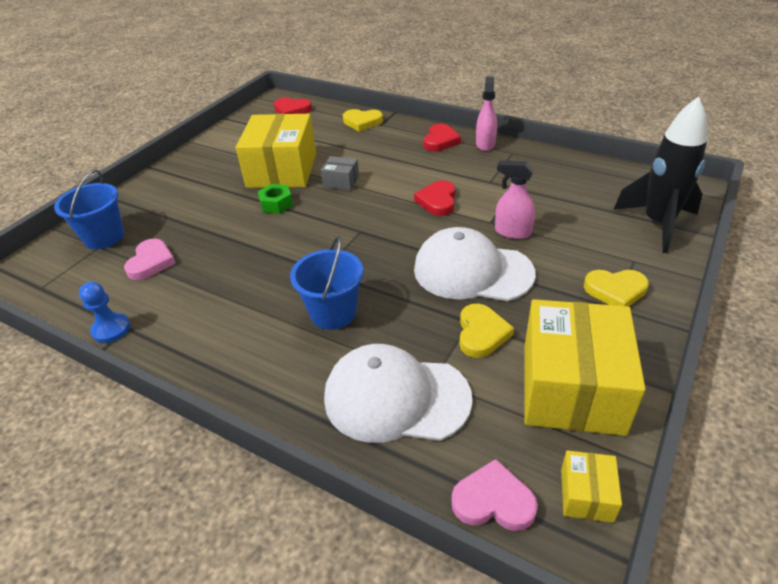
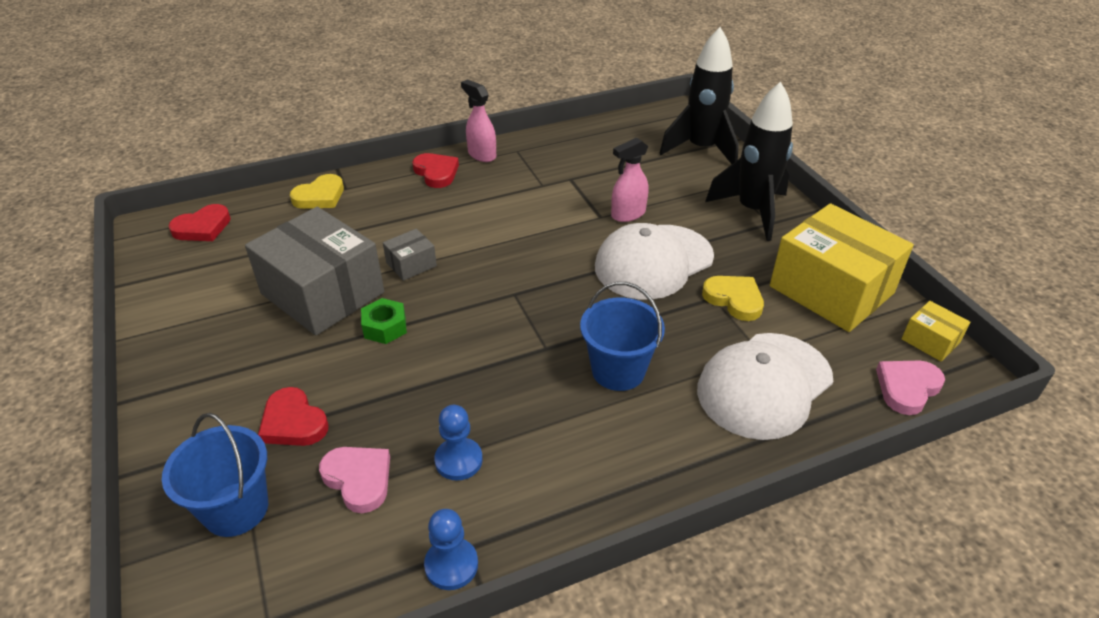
camera: 55 degrees left, 0 degrees up
yellow box [236,114,316,188] -> grey box [245,207,384,335]
red heart [414,180,455,216] -> red heart moved to [258,387,329,446]
yellow heart [584,270,649,306] -> black rocket [705,82,793,241]
none -> blue pawn [434,405,483,481]

